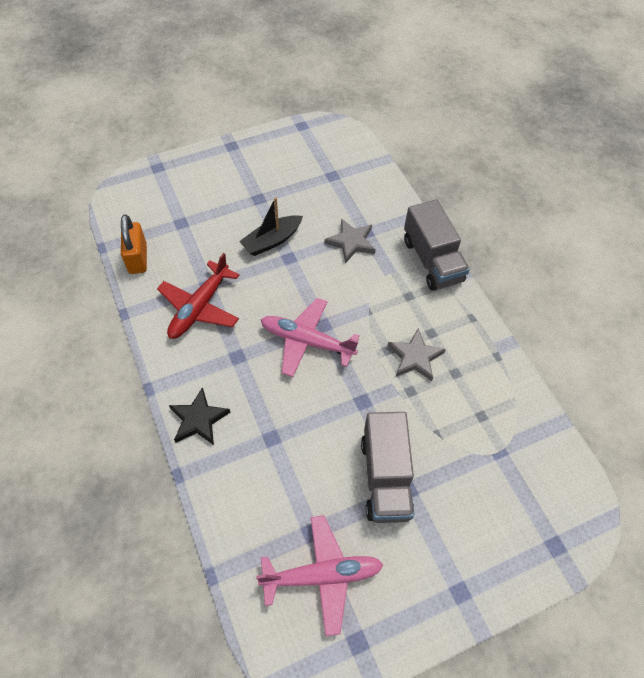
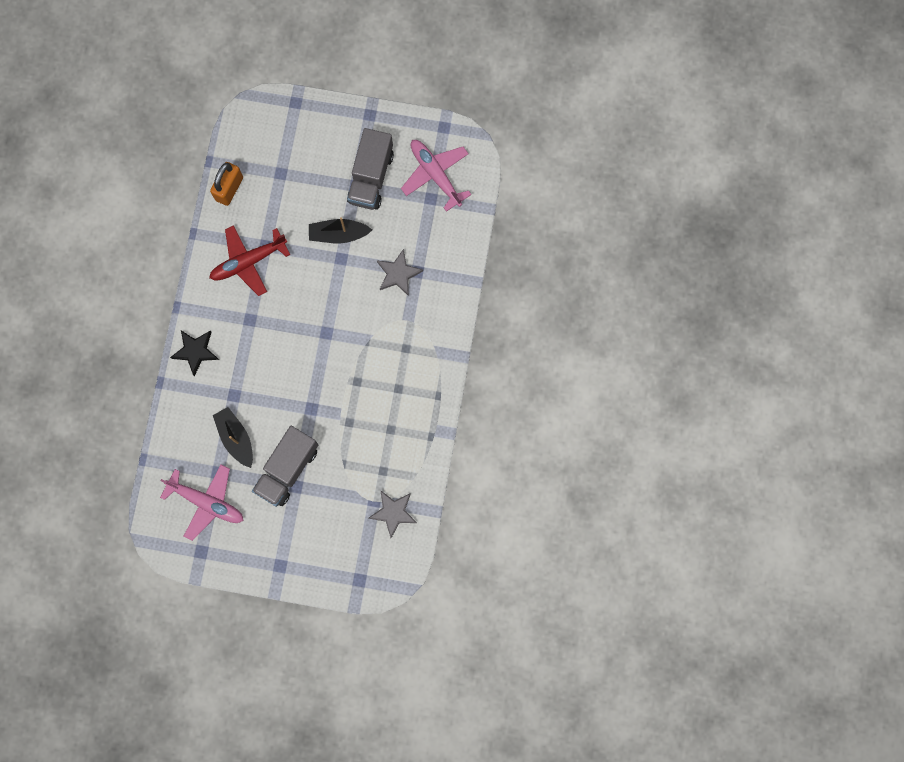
camera: 35 degrees right, 20 degrees up
pink plane [261,298,360,377] -> pink plane moved to [401,140,471,212]
grey star [388,328,446,381] -> grey star moved to [368,490,417,538]
grey truck [404,200,470,291] -> grey truck moved to [347,128,394,210]
none -> black boat [213,407,253,468]

